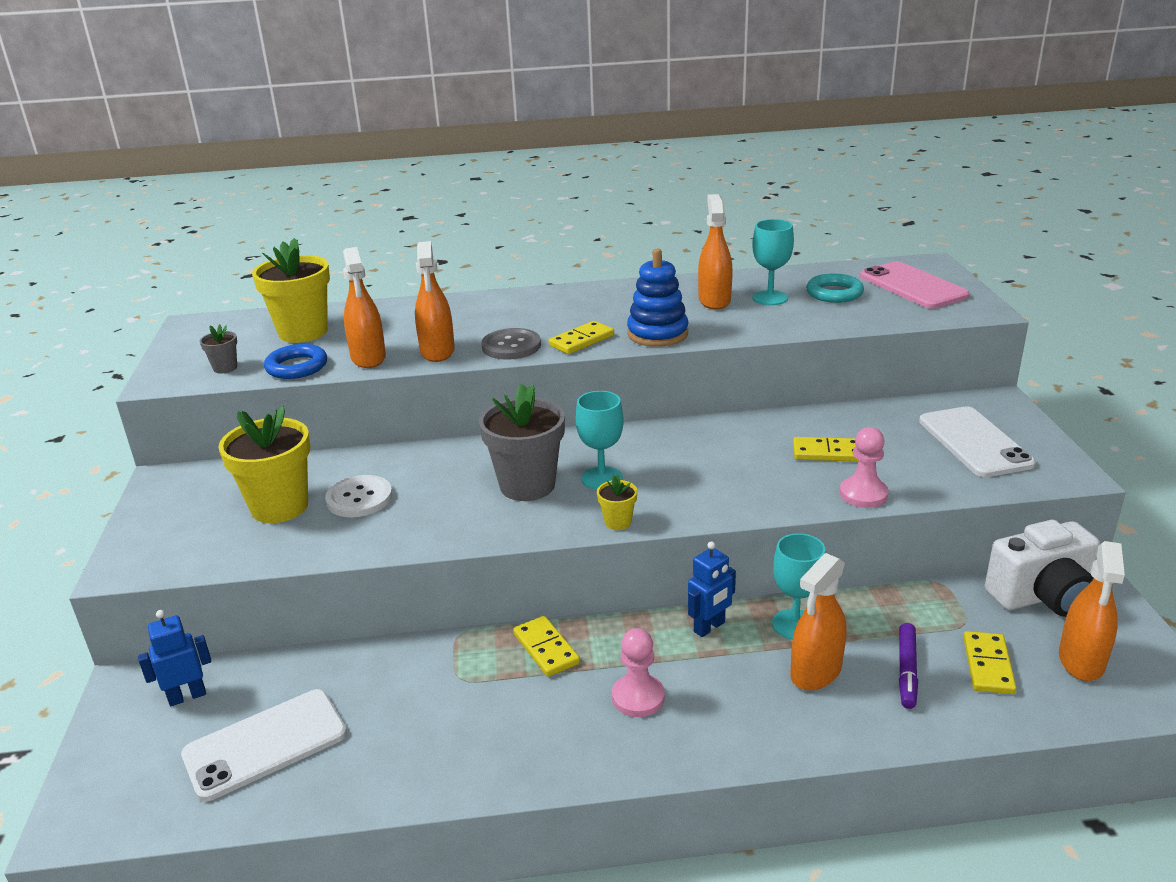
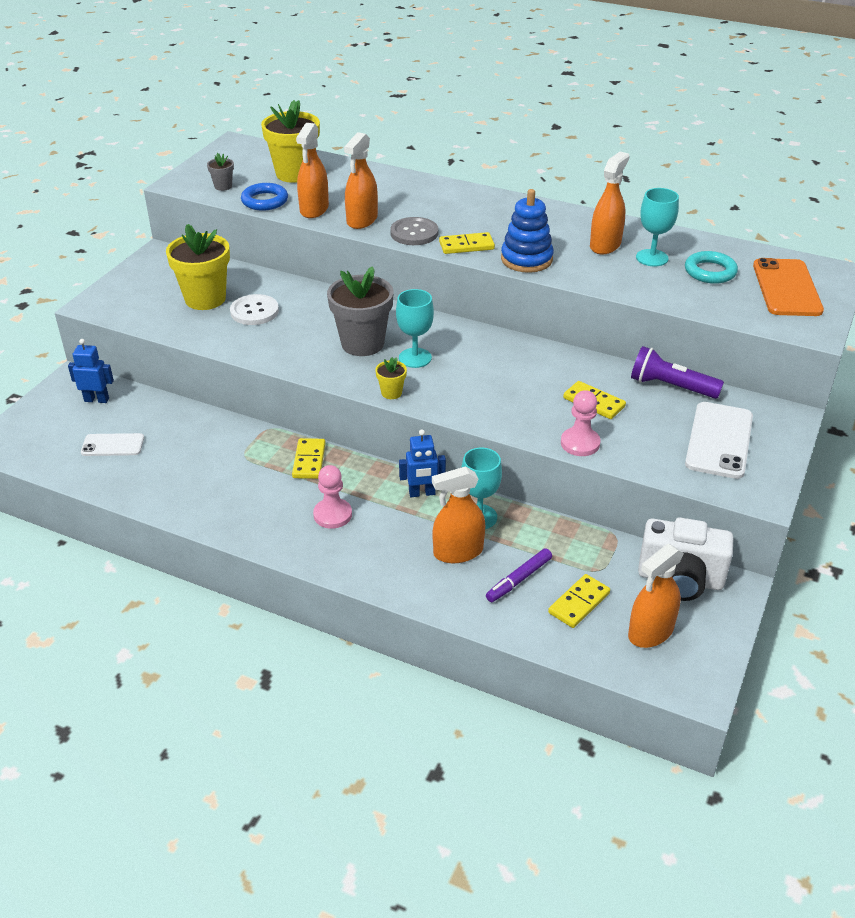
camera: 30 degrees right, 10 degrees up
white phone [181,689,347,802] -> white phone [81,433,144,456], size x0.60
pink phone [860,261,970,309] -> orange phone [753,258,824,316]
none -> purple flashlight [631,346,724,399]

